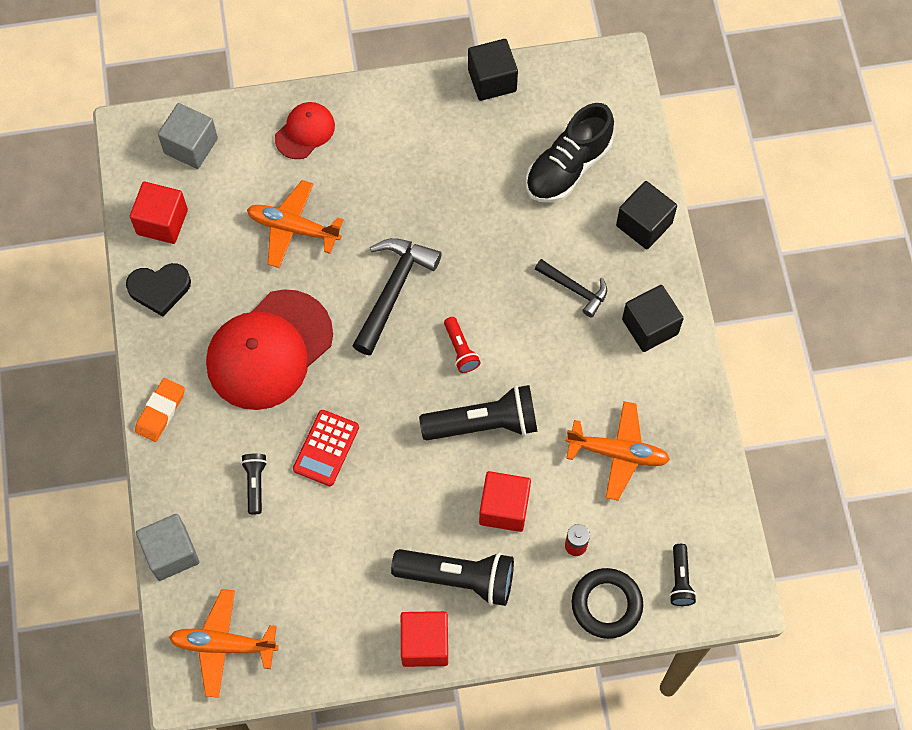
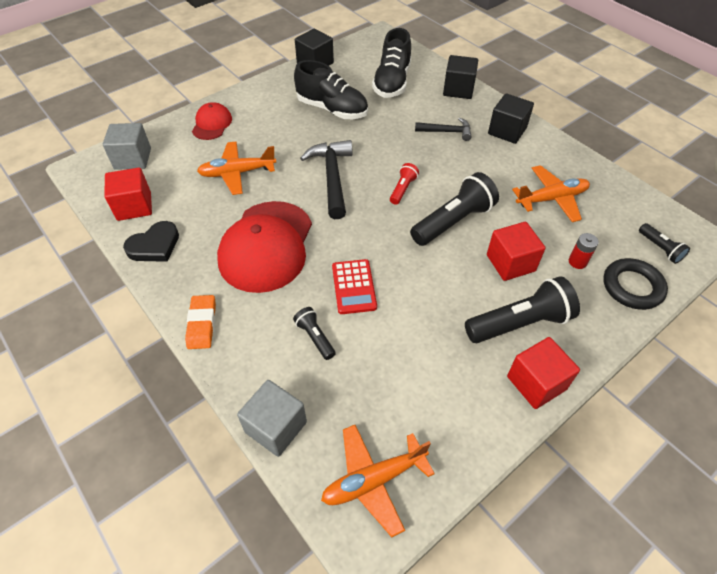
camera: 30 degrees left, 15 degrees down
red flashlight [444,317,481,373] -> red flashlight turned 105 degrees counterclockwise [390,163,419,205]
none -> black shoe [294,60,368,119]

